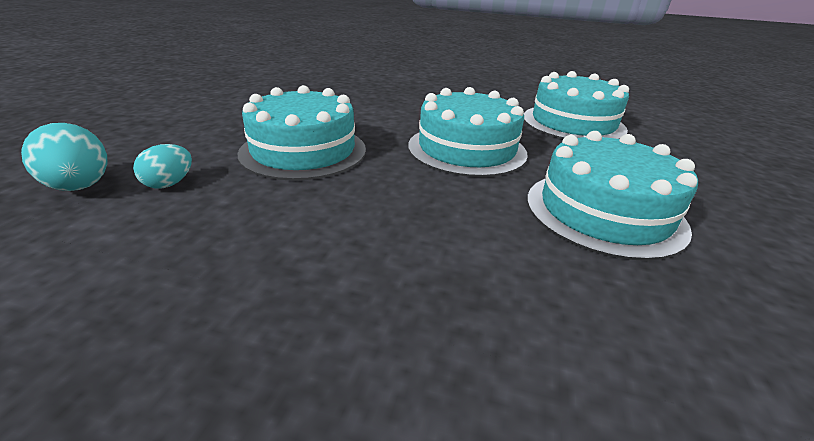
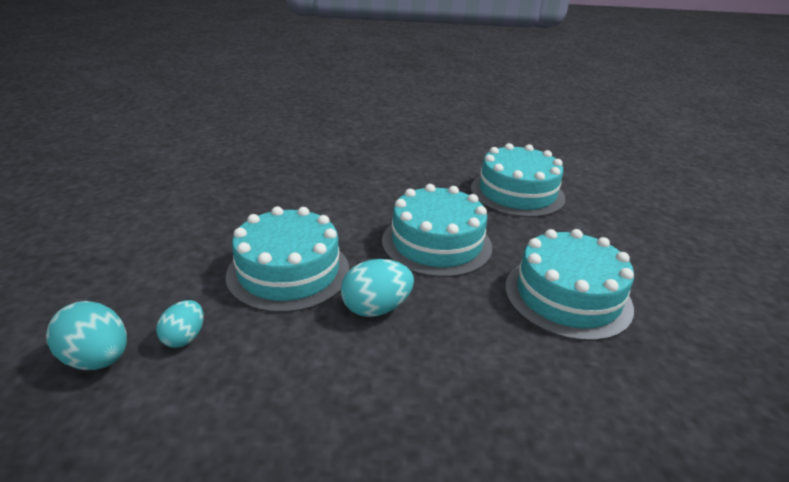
camera: 15 degrees left, 0 degrees up
none -> turquoise egg [341,259,414,317]

